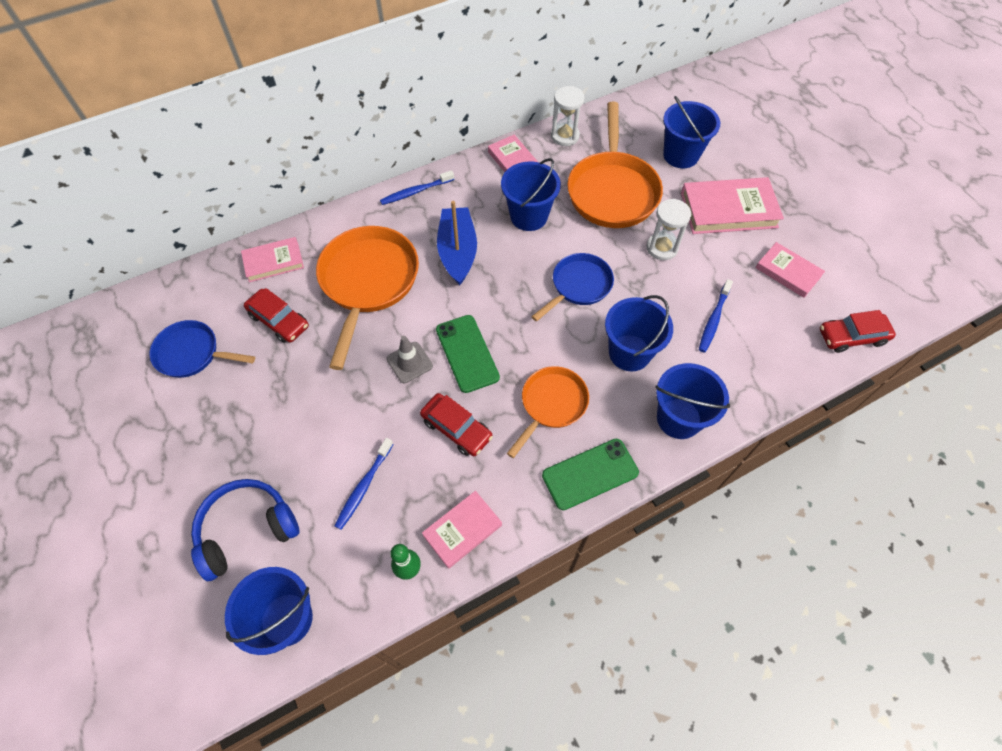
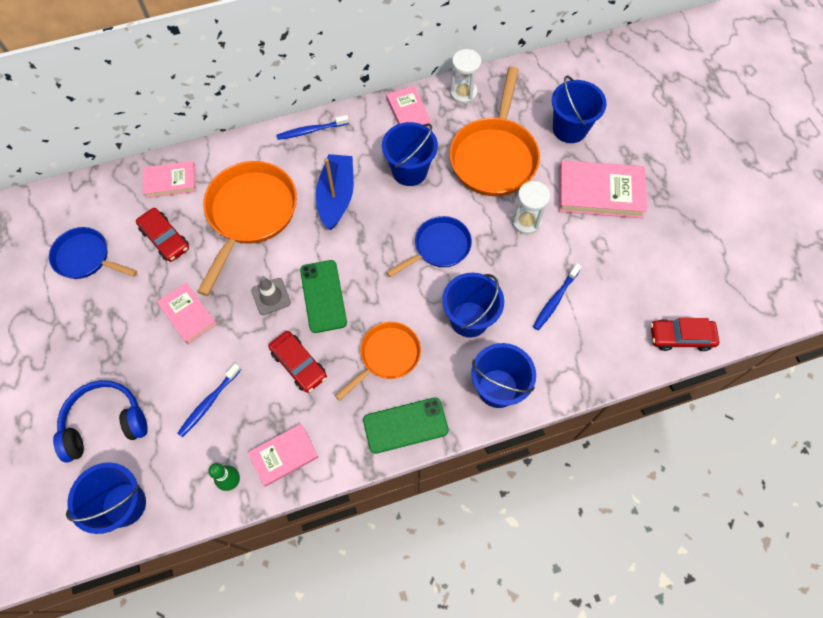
camera: 10 degrees right, 5 degrees up
pink book [755,242,825,298] -> pink book moved to [157,283,217,344]

